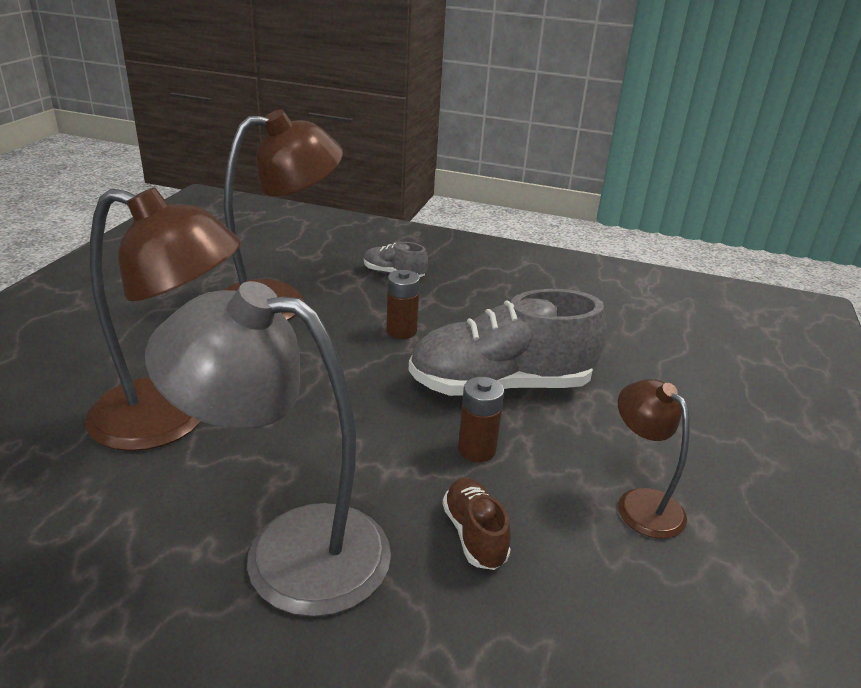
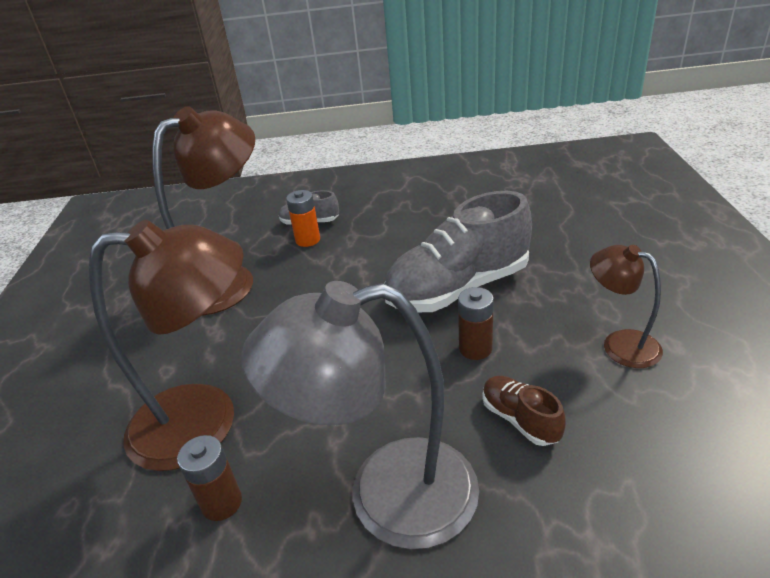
camera: 15 degrees left, 5 degrees up
brown battery [387,270,420,339] -> brown battery moved to [177,435,242,521]
none -> orange battery [286,190,320,247]

